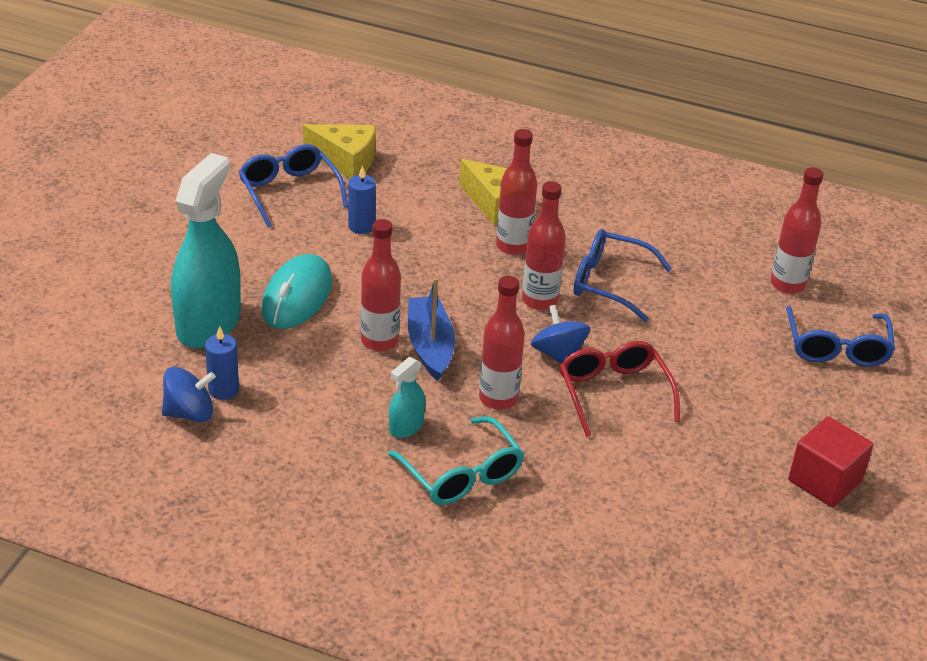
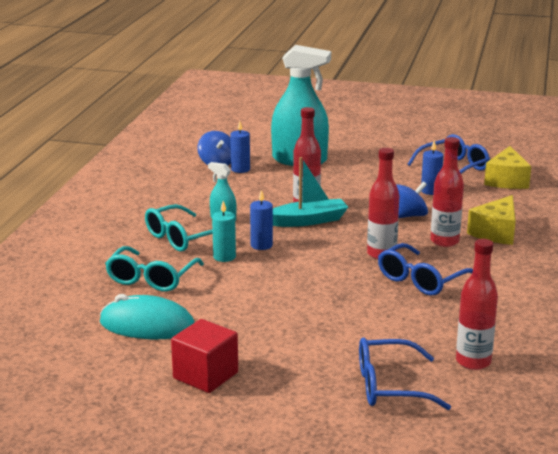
camera: 85 degrees right, 15 degrees down
turquoise mouse [261,254,332,329] -> turquoise mouse moved to [100,294,195,339]
blue boat [408,278,455,381] -> turquoise boat [273,157,348,227]
red bottle [479,276,525,410] -> blue candle [250,190,273,250]
blue spinning top [531,305,591,364] -> blue spinning top moved to [396,182,428,218]
red glasses [559,341,680,437] -> none
blue glasses [573,229,672,322] -> blue glasses turned 150 degrees counterclockwise [378,243,473,295]
none -> turquoise glasses [105,246,204,292]
none -> turquoise candle [212,201,236,262]

